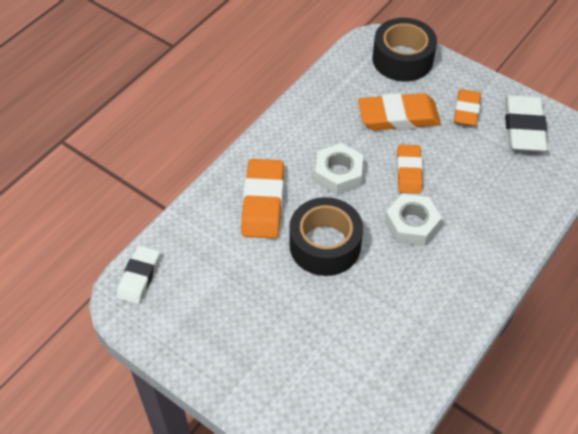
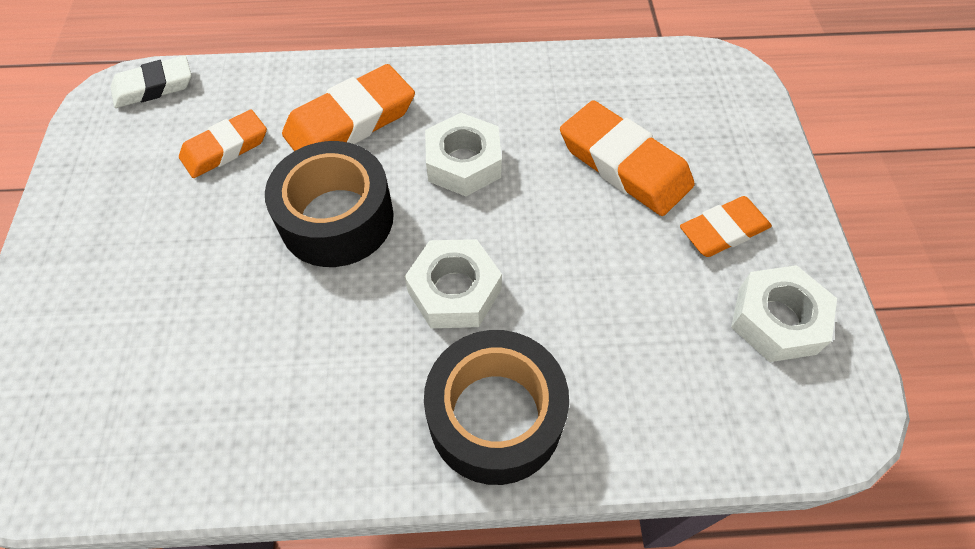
camera: 50 degrees right, 5 degrees up
black tape [372,18,437,82] -> black tape moved to [424,330,569,485]
orange eraser [397,145,423,194] -> orange eraser moved to [179,110,267,178]
white eraser [505,95,548,151] -> white nut [731,265,837,362]

